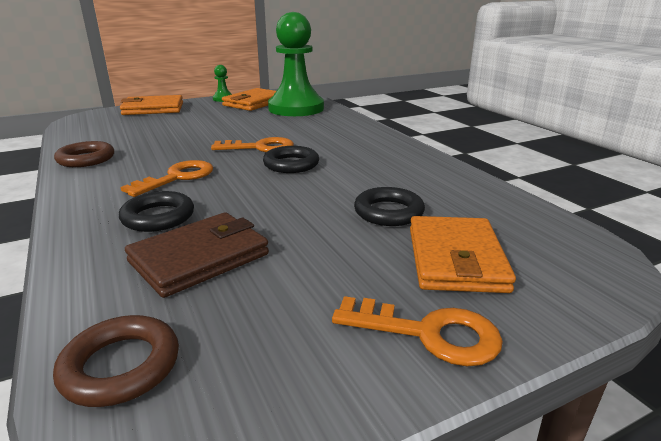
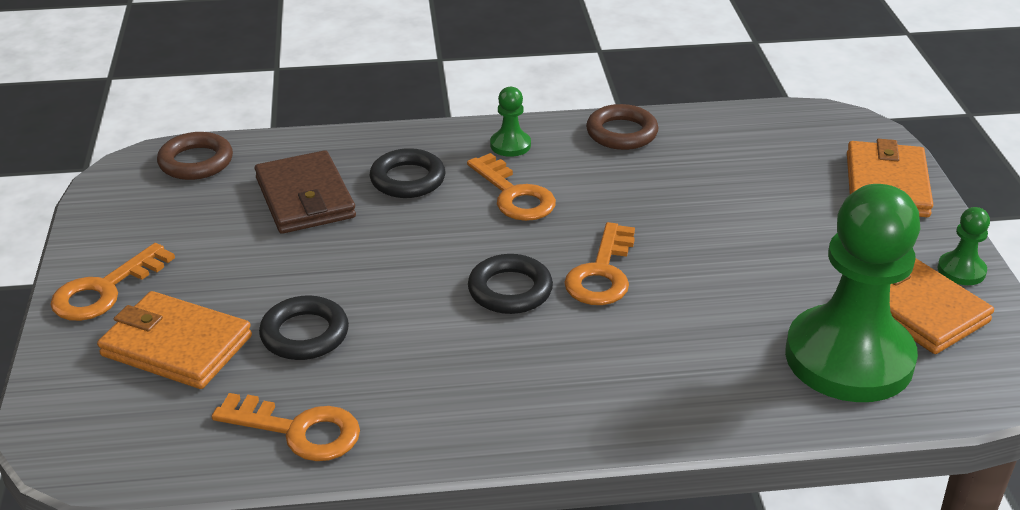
camera: 110 degrees right, 10 degrees up
none -> orange key [212,393,360,461]
none -> green pawn [490,87,531,157]

